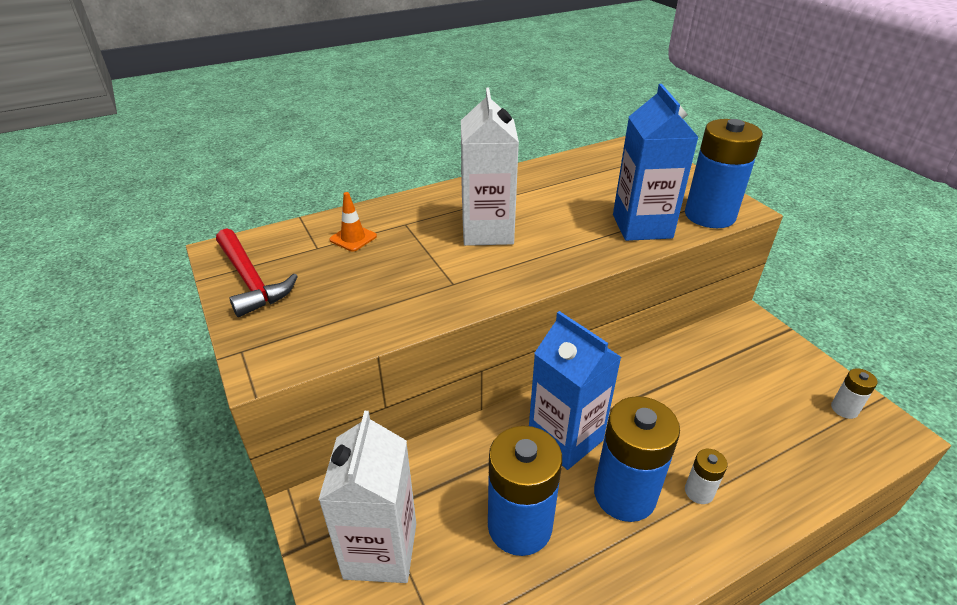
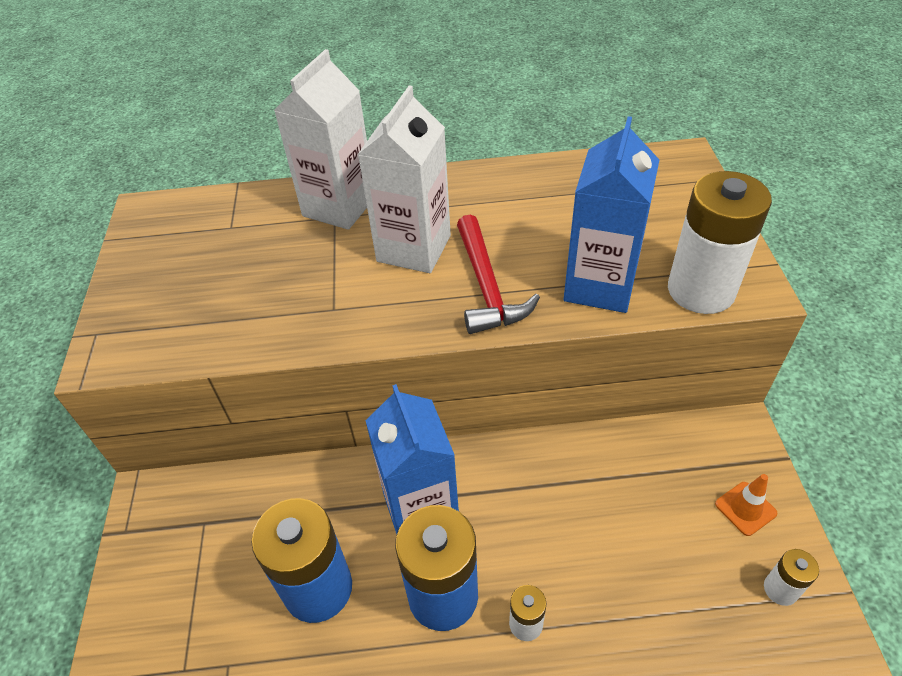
camera: 25 degrees right, 10 degrees up
red hammer [216,228,298,317] -> red hammer moved to [457,214,540,334]
white carton [318,411,416,583] -> white carton moved to [274,49,367,230]
orange traffic cone [329,192,377,252] -> orange traffic cone moved to [715,474,777,536]
blue battery [685,119,763,228] -> white battery [668,171,772,314]

